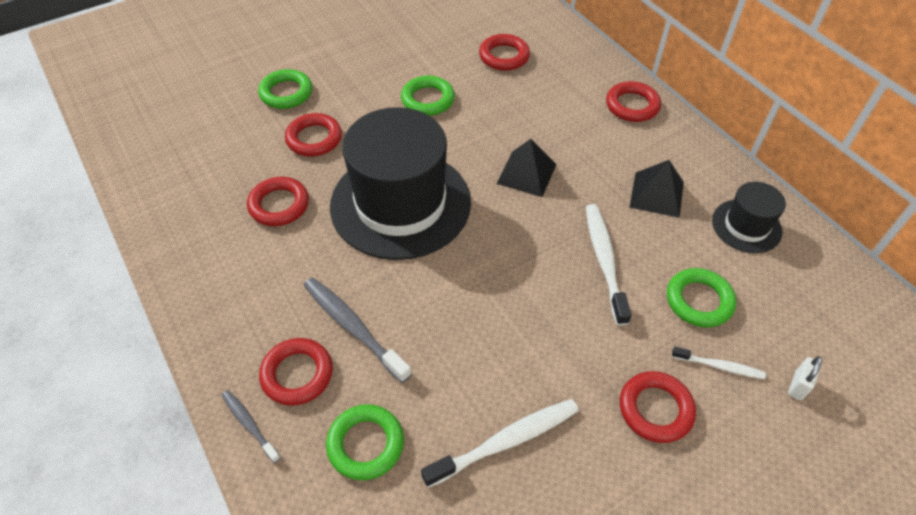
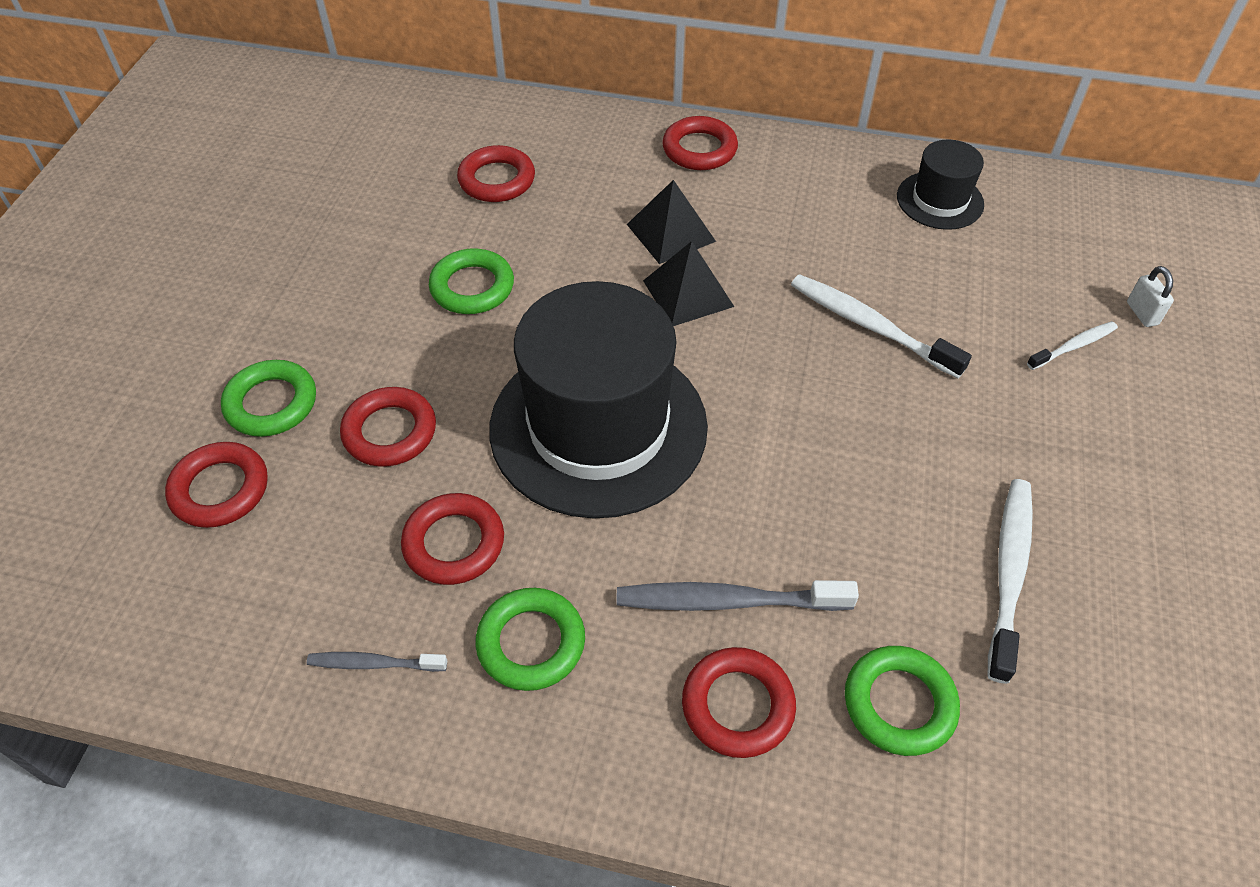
camera: 45 degrees left, 0 degrees up
grey toothbrush [222,390,281,463] -> grey toothbrush moved to [307,652,447,672]
red ring [620,371,696,443] -> red ring moved to [165,442,268,528]
black pyramid [629,160,684,218] -> black pyramid moved to [627,180,716,264]
green ring [667,268,736,327] -> green ring moved to [475,588,585,691]

